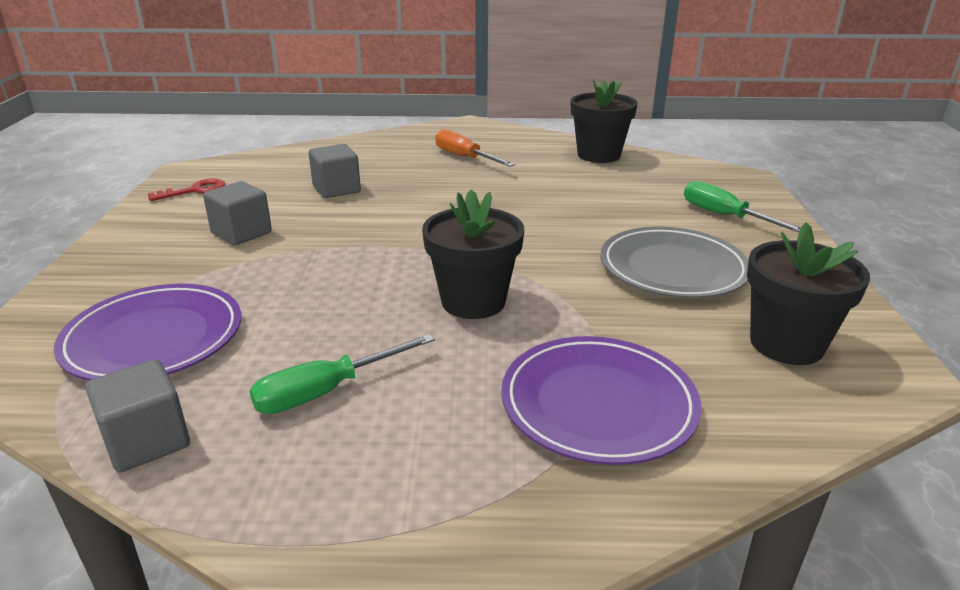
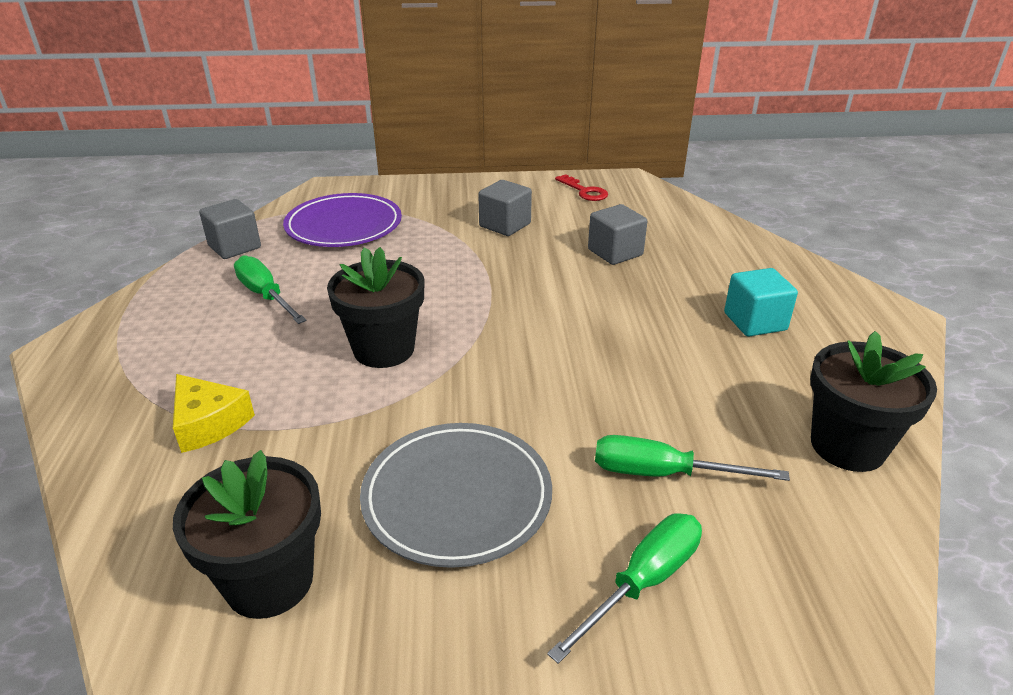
camera: 85 degrees right, 5 degrees up
orange screwdriver [435,129,515,167] -> turquoise cube [724,268,798,336]
purple plate [501,336,701,465] -> yellow cheese [173,374,255,453]
none -> green screwdriver [595,435,790,481]

